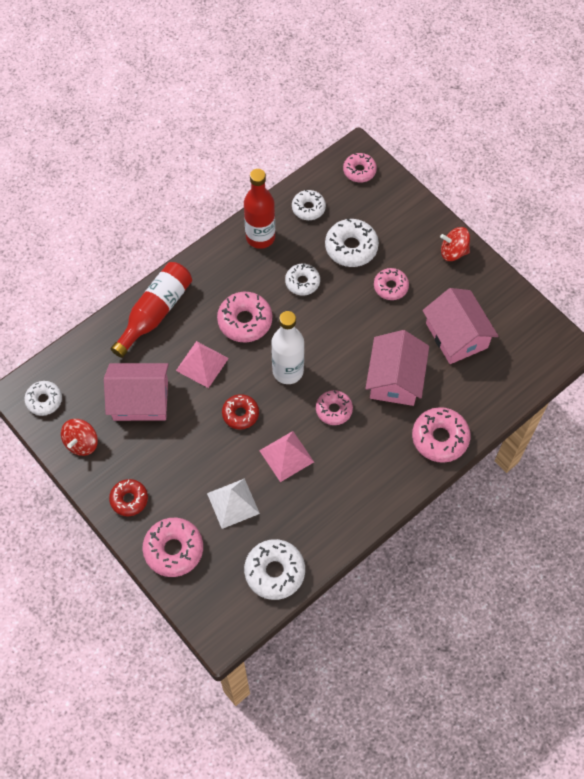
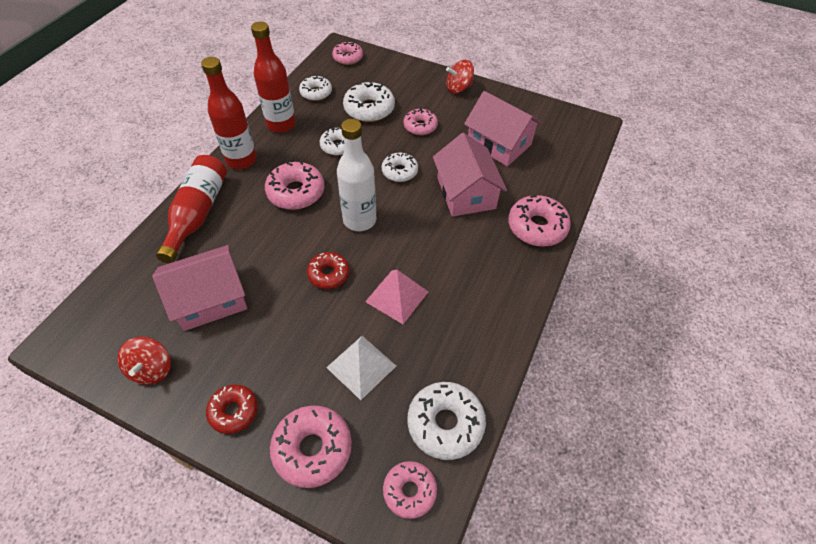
camera: 25 degrees left, 10 degrees down
white donut [25,381,62,416] -> white donut moved to [382,153,418,182]
pink pyramid [176,341,229,388] -> none
pink donut [316,390,353,425] -> pink donut moved to [383,461,437,519]
none -> red bottle [201,57,257,169]

